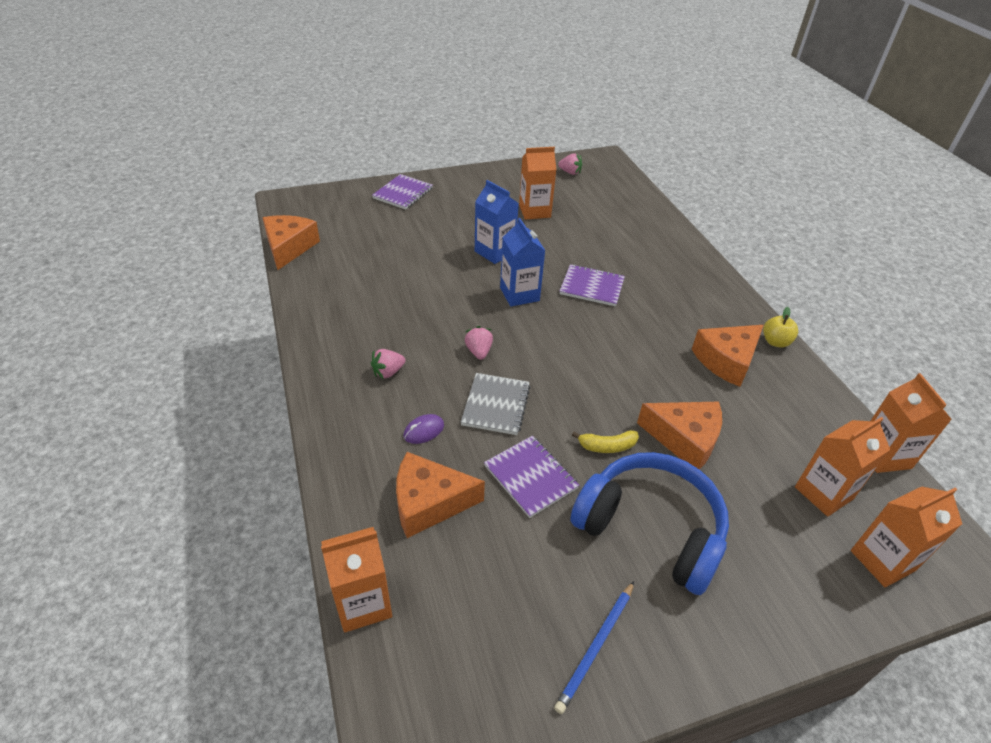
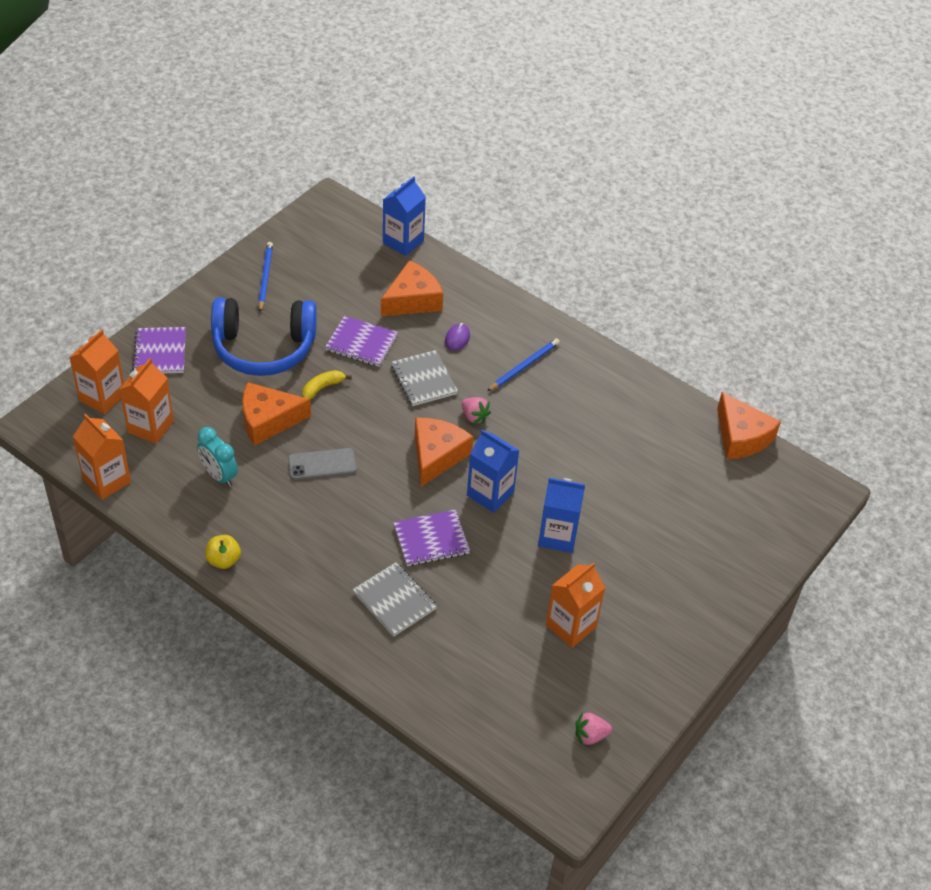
camera: 145 degrees right, 5 degrees up
orange carton [321,527,392,633] -> blue carton [383,176,426,256]
pink strawberry [371,349,405,379] -> blue pencil [487,339,560,391]
purple notebook [372,174,433,210] -> purple notebook moved to [132,327,186,373]
orange cheese [692,325,764,387] -> orange cheese moved to [415,418,473,487]
none -> turquoise clock [197,427,238,487]
none -> grey phone [288,448,357,480]
none -> grey notebook [353,562,437,637]

